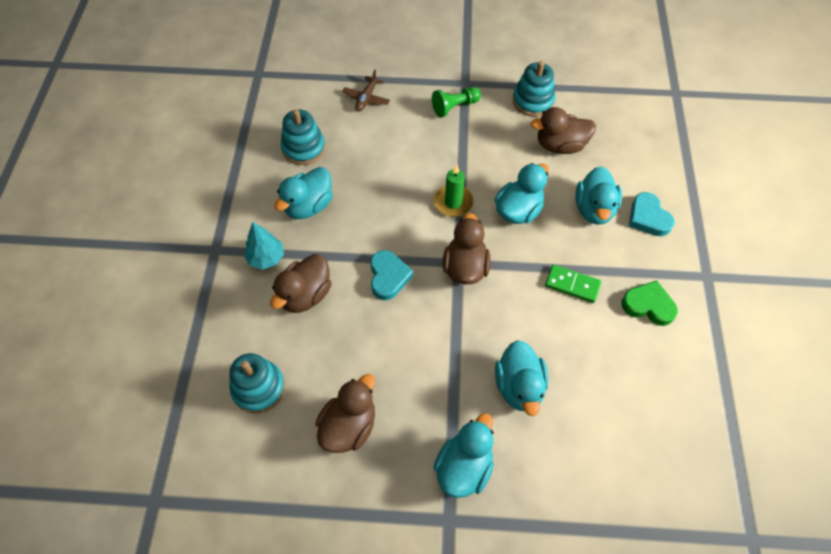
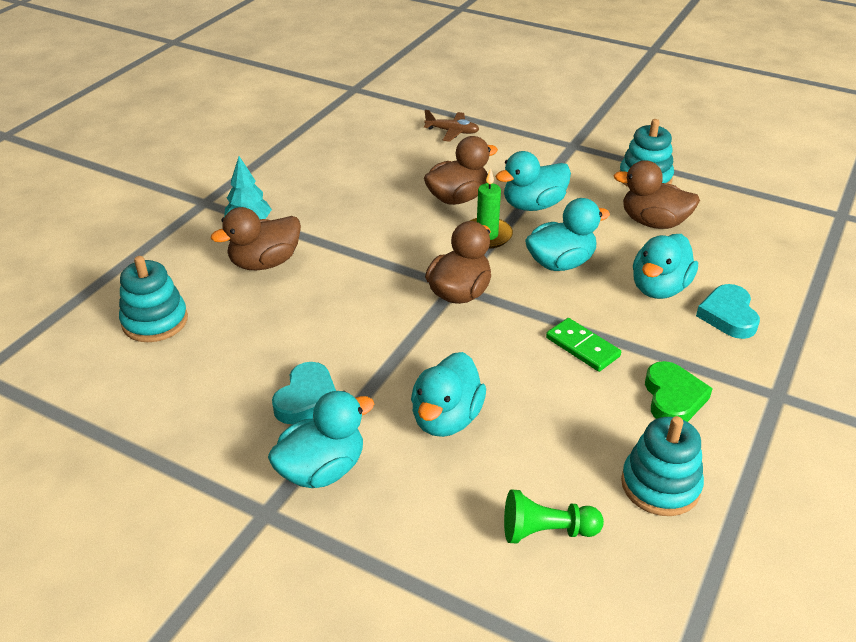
camera: 25 degrees right, 20 degrees down
turquoise duck [274,167,333,219] -> turquoise duck moved to [495,151,571,211]
turquoise stacking toy [281,109,325,165] -> turquoise stacking toy moved to [621,416,704,516]
brown duck [315,374,375,453] -> brown duck moved to [424,136,498,205]
brown plane [342,70,390,111] -> brown plane turned 120 degrees counterclockwise [424,110,479,142]
turquoise heart [370,250,413,300] -> turquoise heart moved to [272,362,336,424]
green pawn [432,87,481,118] -> green pawn moved to [504,489,604,544]
green heart [621,280,678,326] -> green heart turned 45 degrees clockwise [645,361,713,422]

